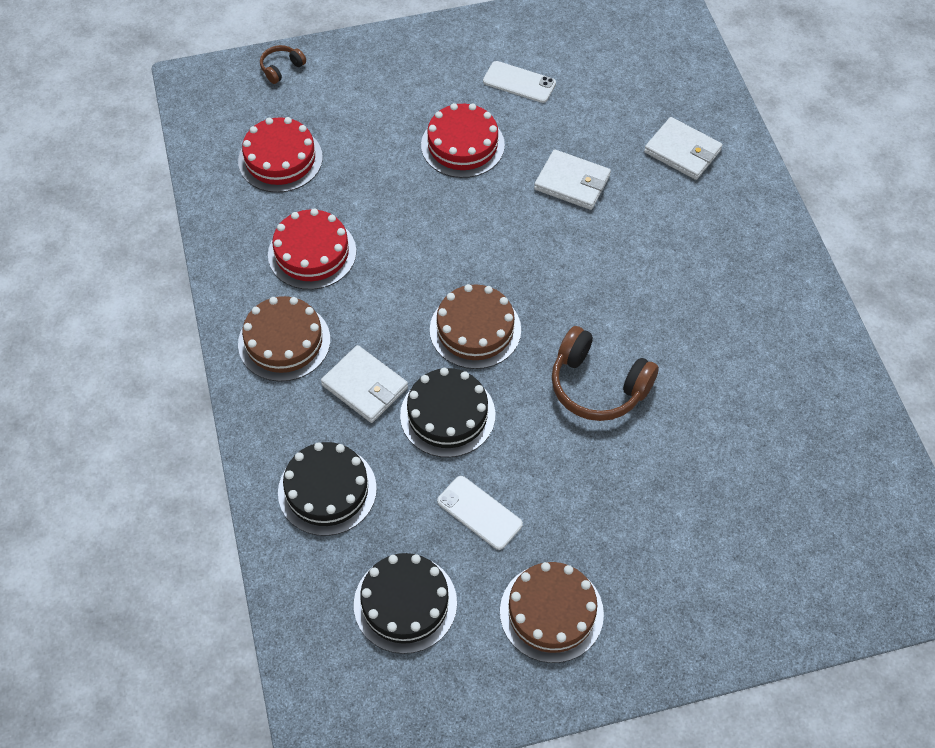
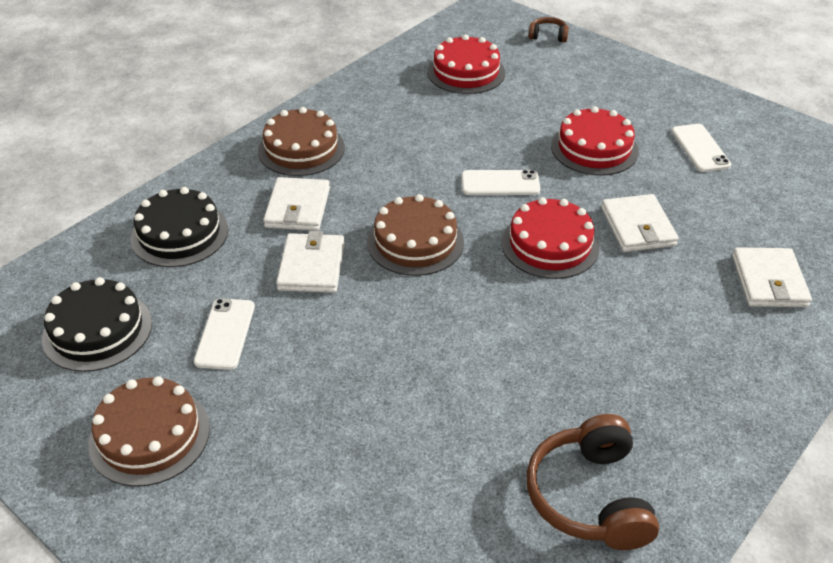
camera: 55 degrees right, 15 degrees down
red cake [268,208,356,290] -> red cake moved to [502,197,600,279]
black cake [400,368,495,457] -> white wallet [276,231,345,293]
brown headphones [552,326,659,421] -> brown headphones moved to [526,414,659,550]
none -> white phone [462,170,540,195]

